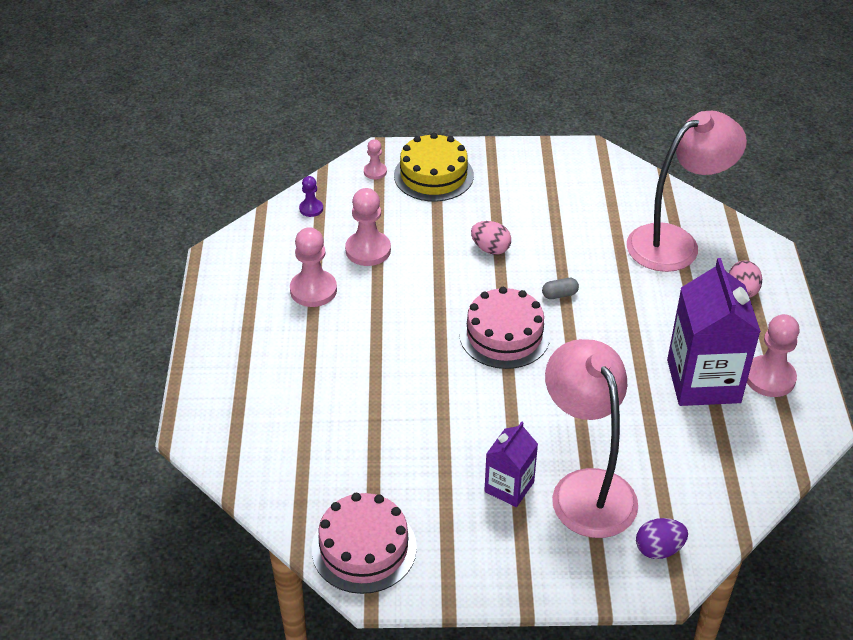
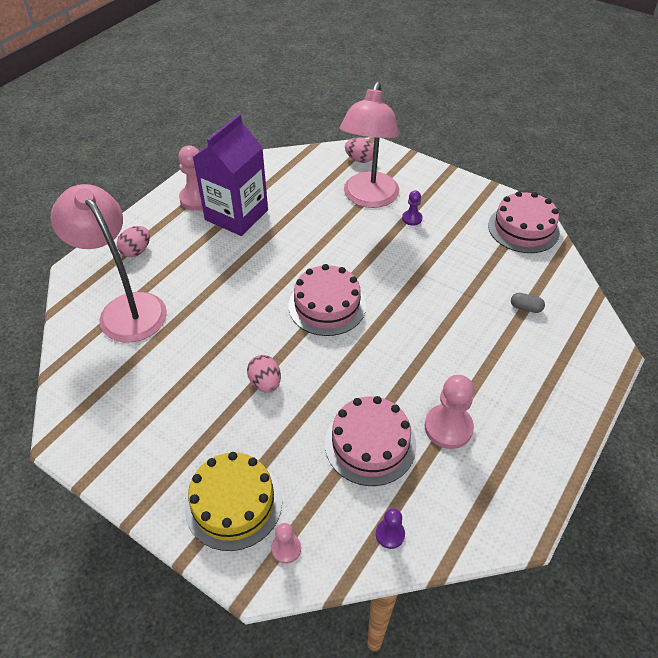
camera: 145 degrees left, 5 degrees up
pink pawn [345,188,391,266] -> pink cake [325,396,416,486]
purple carton [484,422,538,507] -> purple pawn [402,191,423,226]
grey capsule [542,278,579,299] -> grey capsule moved to [511,293,545,313]
pink lamp [627,111,747,272] -> pink lamp turned 45 degrees clockwise [50,184,167,343]
purple egg [636,518,688,559] -> pink egg [345,137,374,163]

